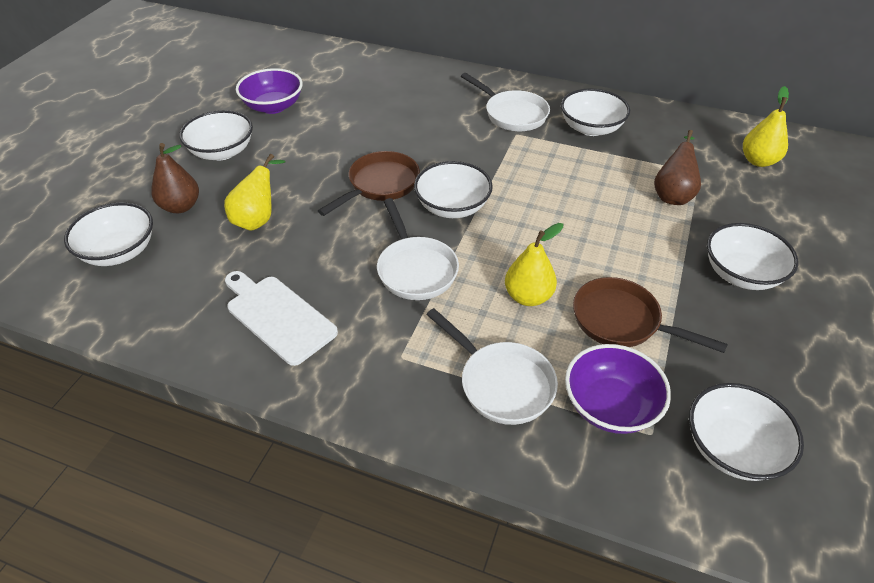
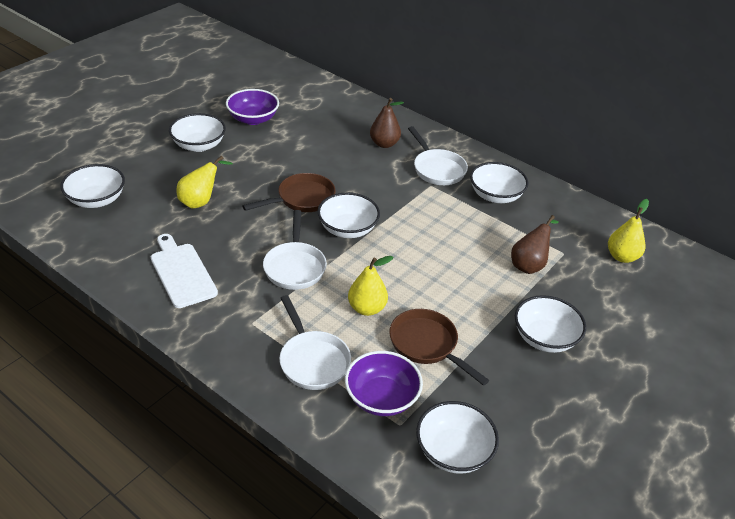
camera: 15 degrees right, 5 degrees down
brown pear [151,143,199,213] -> brown pear moved to [370,98,404,148]

